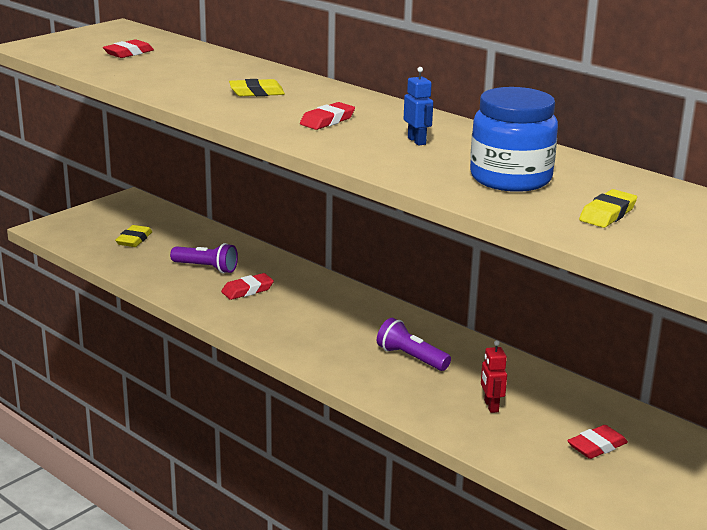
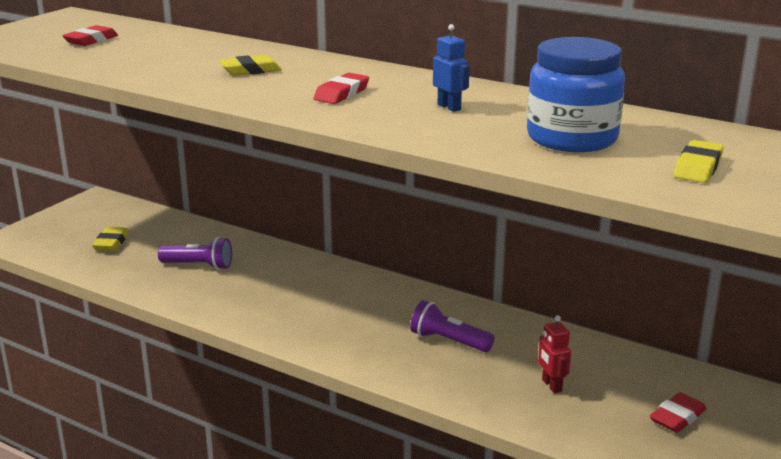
camera: 10 degrees left, 0 degrees up
red eraser [221,273,274,300] -> none

